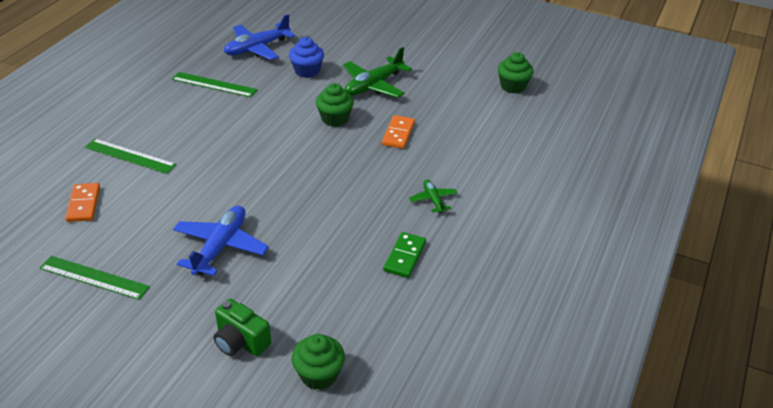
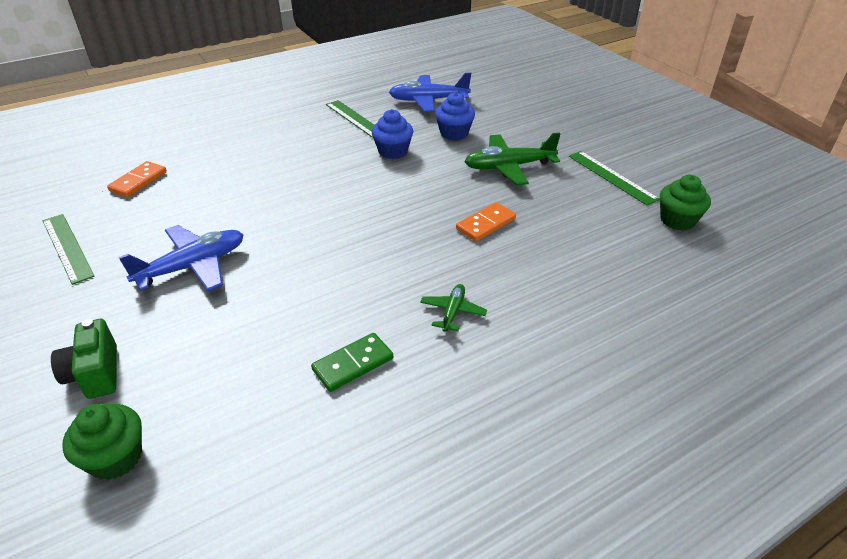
camera: 35 degrees right, 0 degrees up
green ruler [85,139,176,174] -> green ruler moved to [569,151,660,205]
green cupcake [316,83,354,127] -> none
none -> blue cupcake [372,109,413,159]

